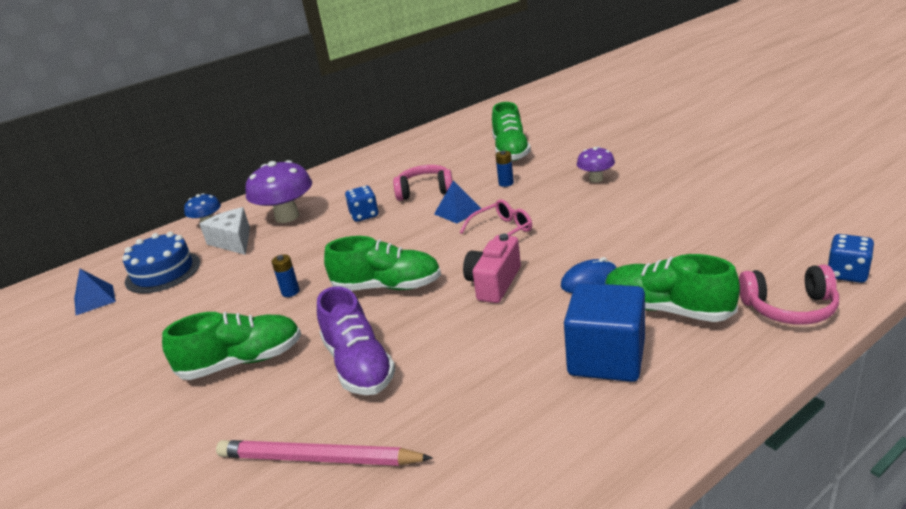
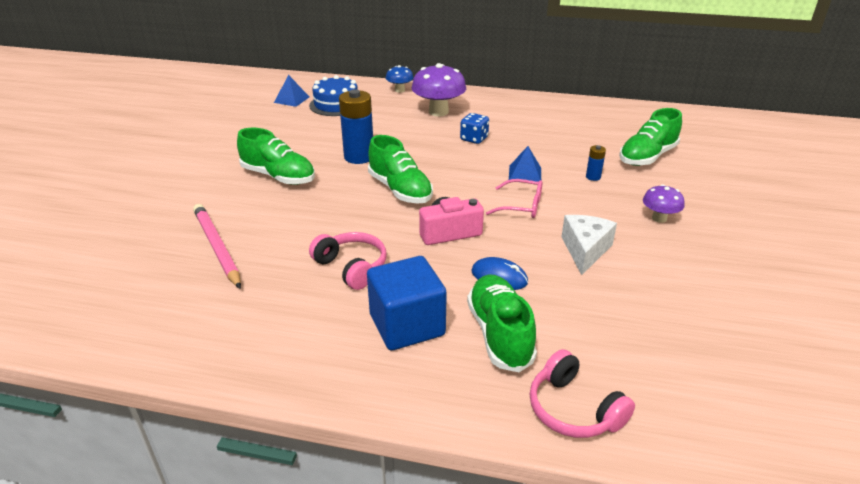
camera: 45 degrees right, 5 degrees up
white cheese [200,207,250,255] -> white cheese moved to [561,215,617,275]
blue battery [271,254,300,297] -> blue battery [339,89,373,164], size x2.13
purple shoe [317,286,396,395] -> none
pink headphones [393,165,453,201] -> pink headphones moved to [309,232,387,290]
blue dice [828,234,874,283] -> none

